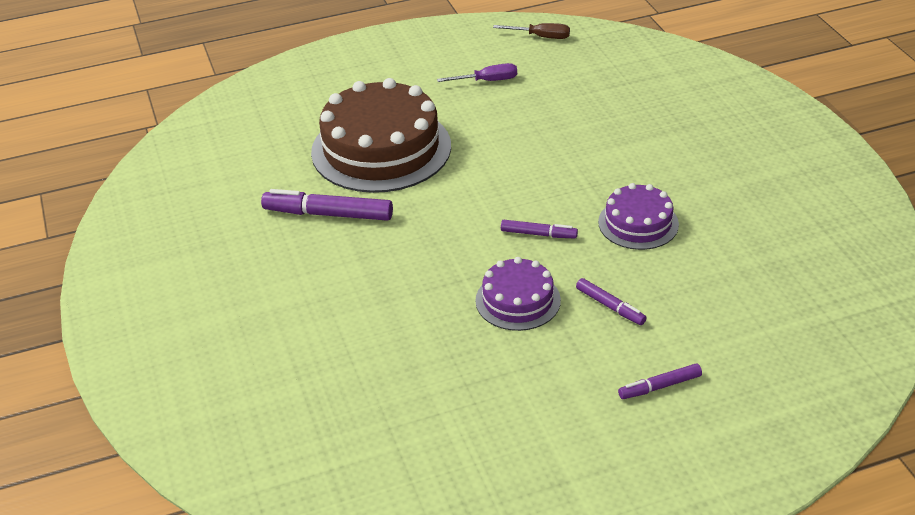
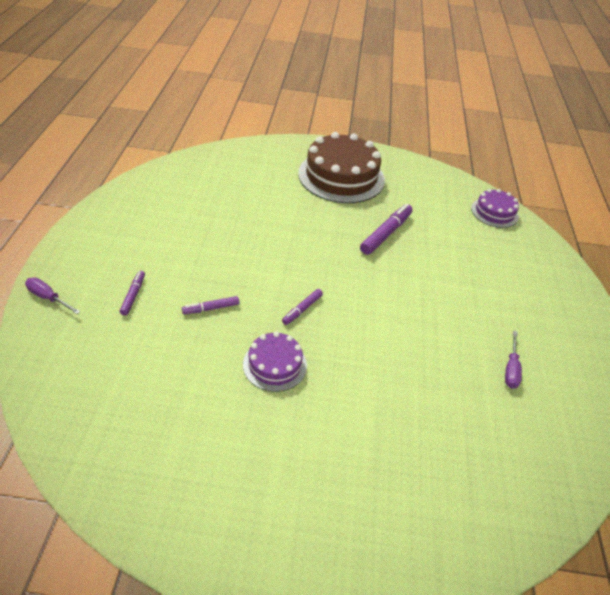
camera: 110 degrees right, 5 degrees up
brown cake [311,78,451,193] -> brown cake moved to [298,132,385,203]
purple cake [475,257,561,331] -> purple cake moved to [471,189,519,228]
brown screwdriver [493,23,570,39] -> none
none -> purple screwdriver [25,277,80,314]

